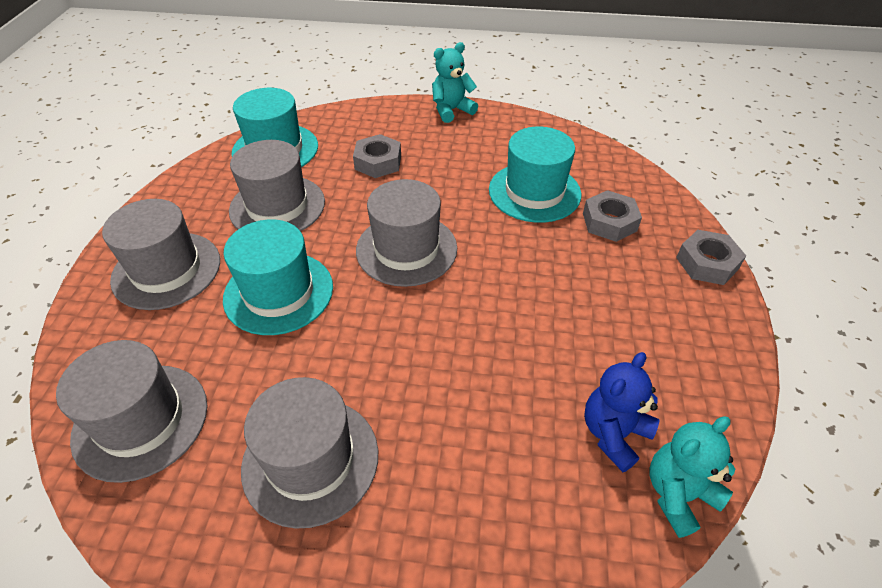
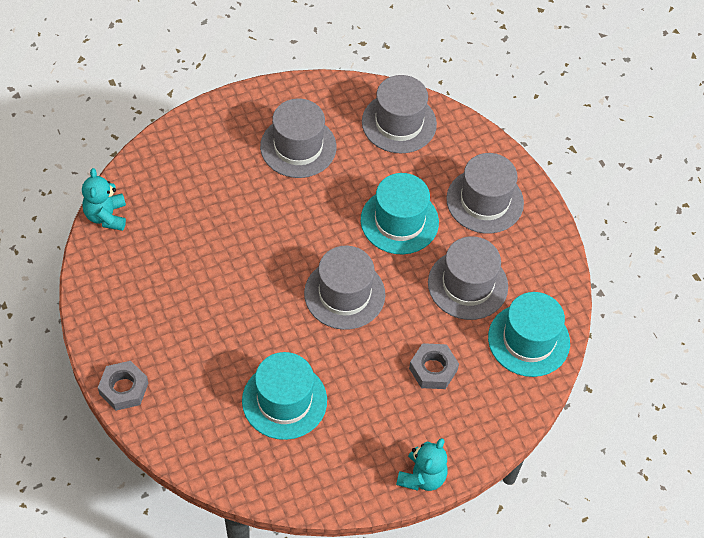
camera: 145 degrees right, 10 degrees up
grey nut [583,190,642,242] -> none
blue teddy bear [584,352,659,472] -> none
turquoise teddy bear [649,416,735,538] -> turquoise teddy bear turned 150 degrees clockwise [82,168,126,231]

